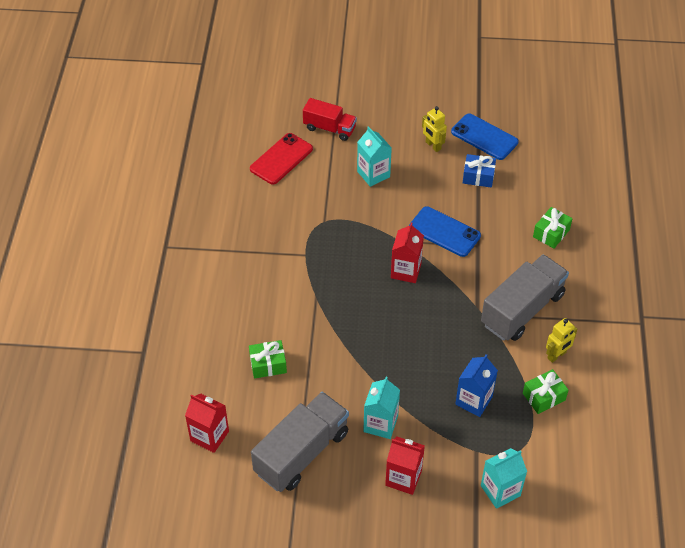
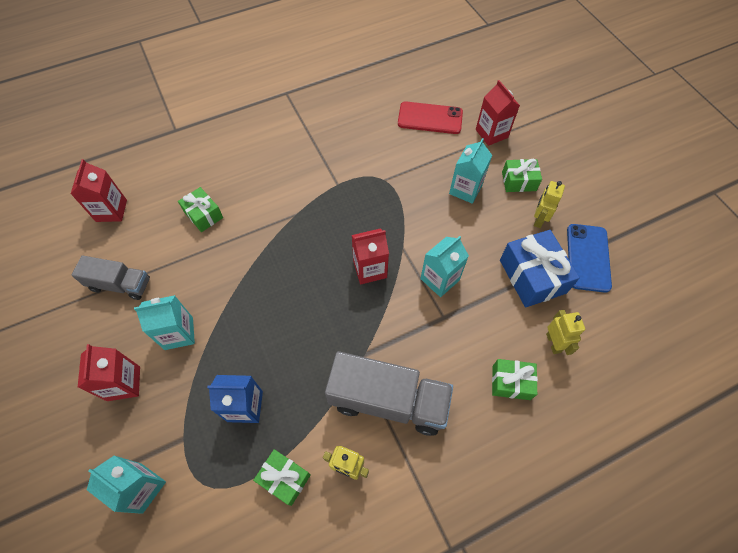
camera: 60 degrees right, 10 degrees up
grey truck [251,392,349,492] -> grey truck [72,255,150,300], size x0.61
red truck [303,98,357,141] -> red carton [476,80,520,146]
blue phone [409,206,481,257] -> turquoise carton [420,236,469,297]
blue gift [463,154,496,188] -> blue gift [500,230,580,307], size x1.66
none -> green gift [502,159,542,192]
none -> yellow robot [546,310,585,355]

